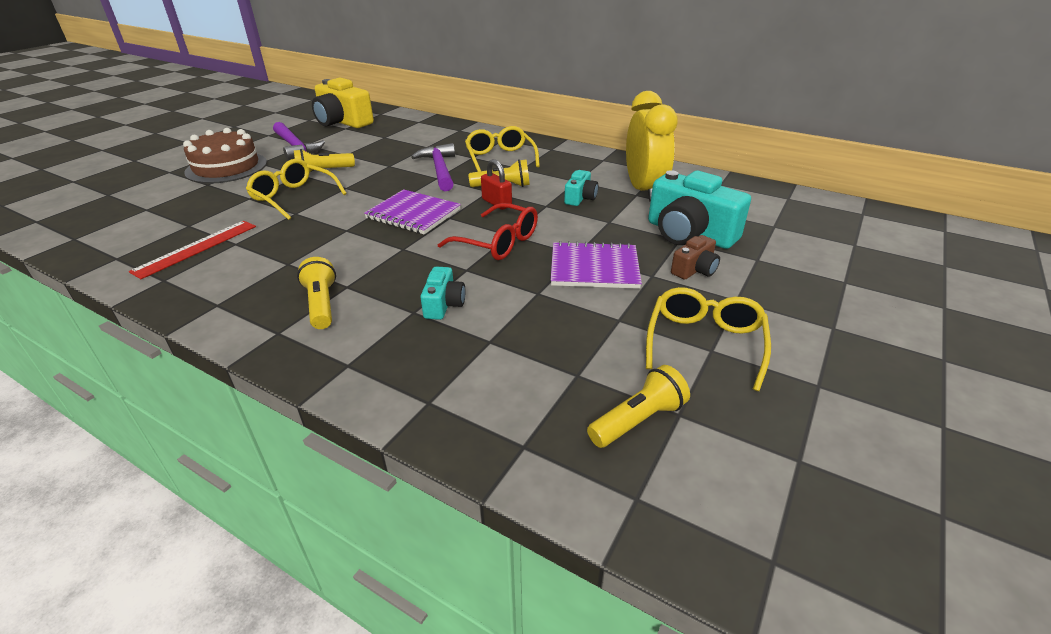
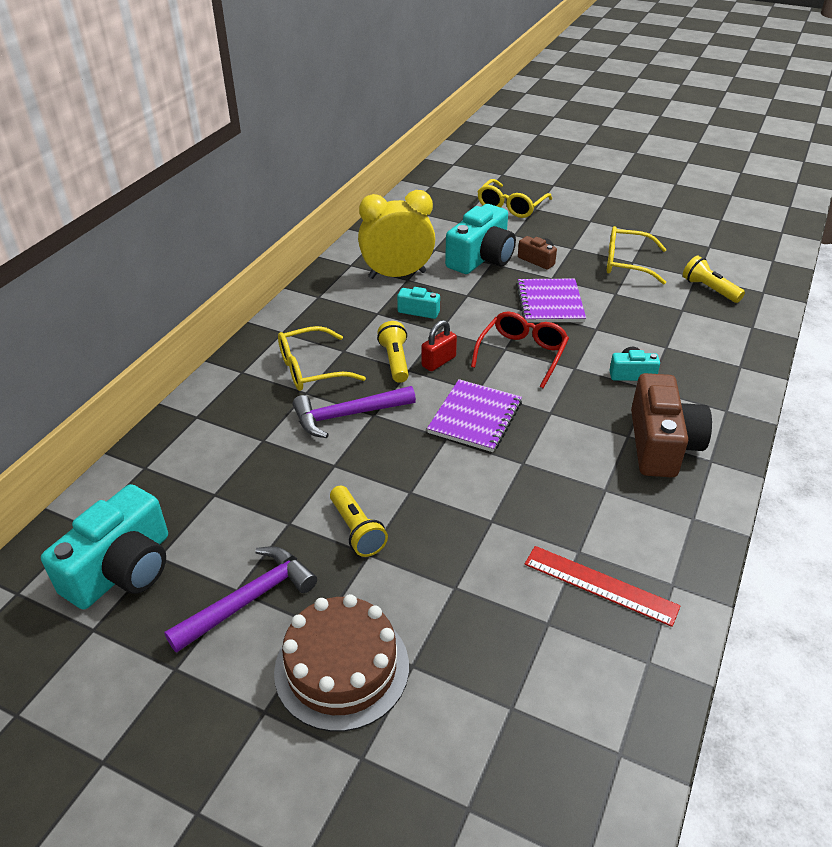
camera: 95 degrees left, 5 degrees up
yellow glasses [246,159,347,220] -> yellow glasses moved to [477,179,552,218]
yellow flashlight [297,257,336,329] -> brown camera [631,373,712,477]
yellow camera [312,77,374,128] -> turquoise camera [41,484,168,609]

